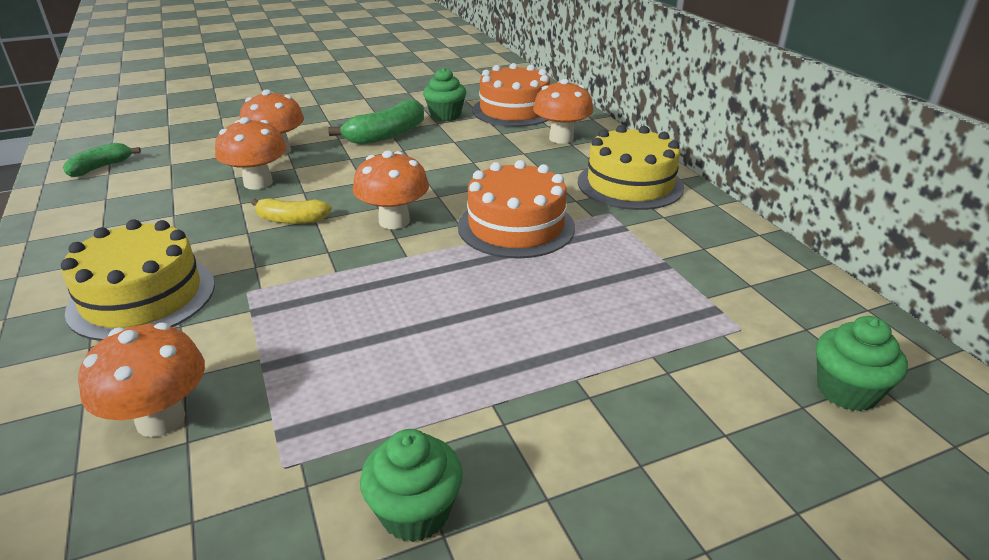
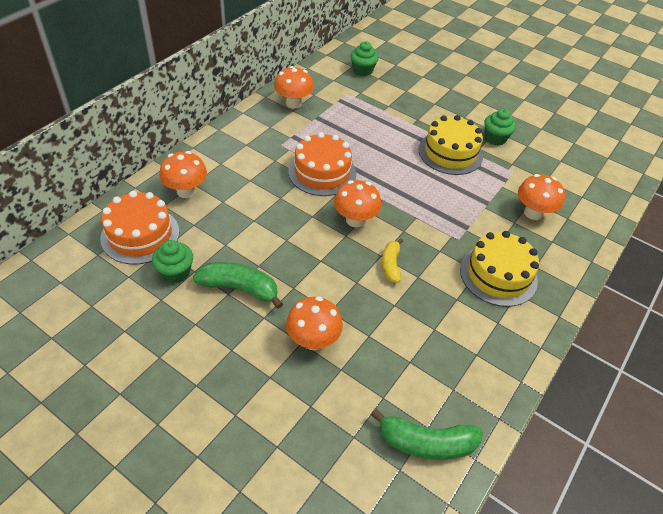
camera: 125 degrees left, 15 degrees up
green banana [63,143,141,177] -> green banana [371,408,483,460], size x1.60
orange mushroom [215,117,287,190] -> orange mushroom moved to [274,66,314,109]
yellow banana [251,198,332,224] -> yellow banana turned 150 degrees counterclockwise [382,238,403,283]
yellow cake [578,125,684,210] -> yellow cake moved to [419,115,483,175]

